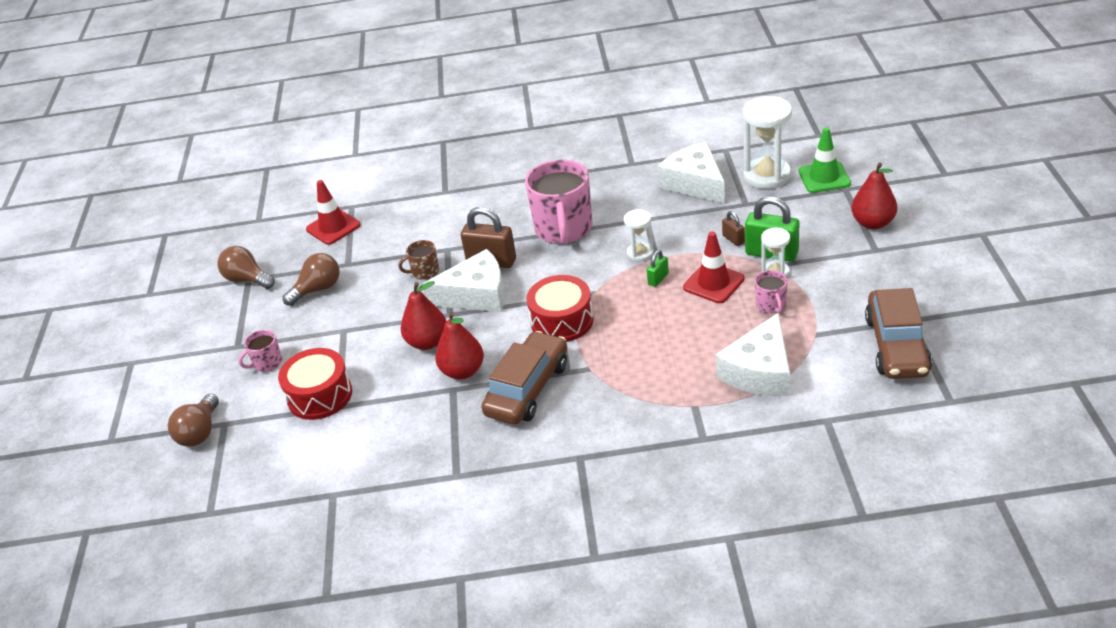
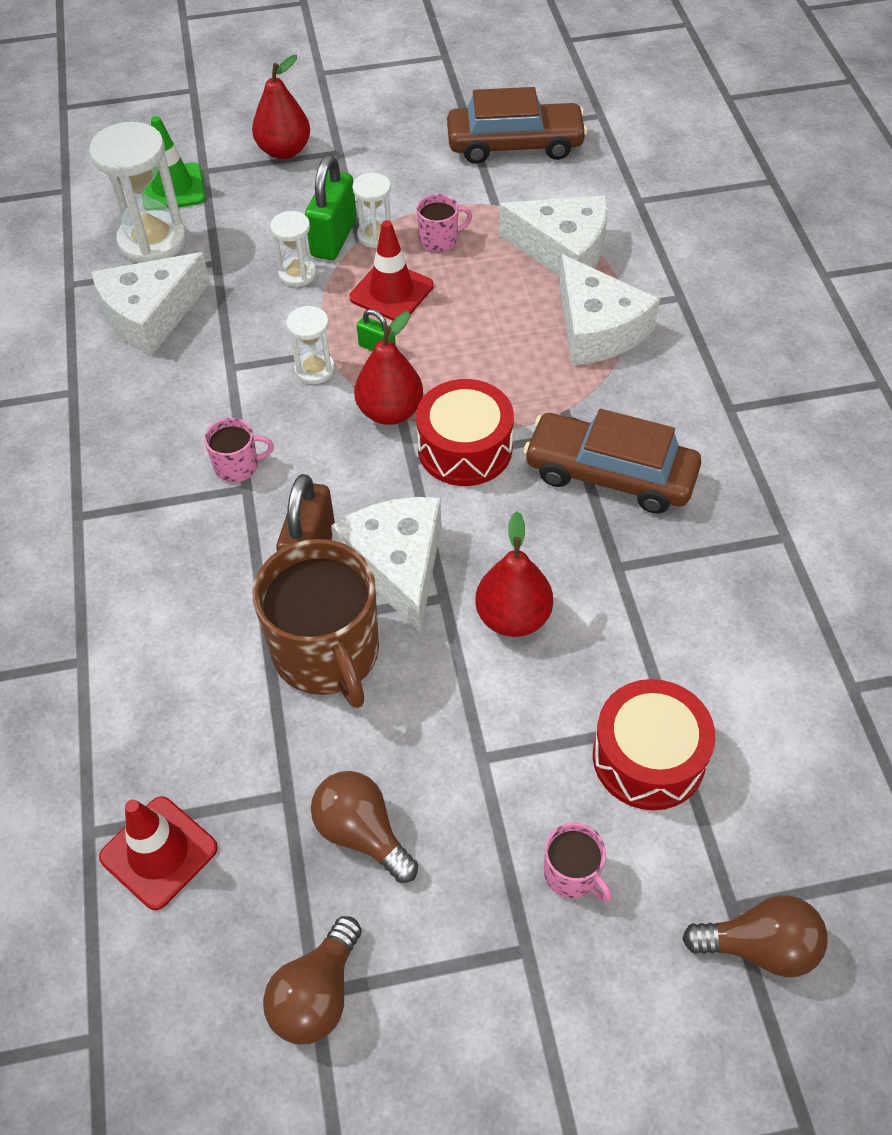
camera: 100 degrees left, 15 degrees up
brown mug [399,240,439,280] -> brown mug [253,539,379,708], size x2.18
red pear [435,312,484,380] -> red pear moved to [354,311,423,425]
pink mug [525,159,592,244] -> pink mug [204,418,274,482], size x0.46
brown padlock [722,211,745,246] -> white hourglass [270,211,316,287]
none -> white cheese [559,254,660,365]

